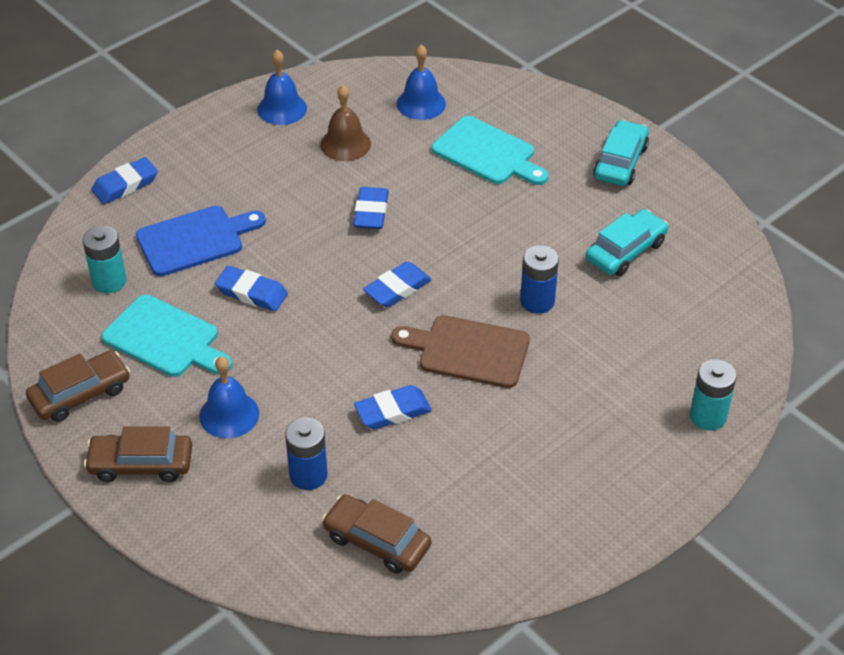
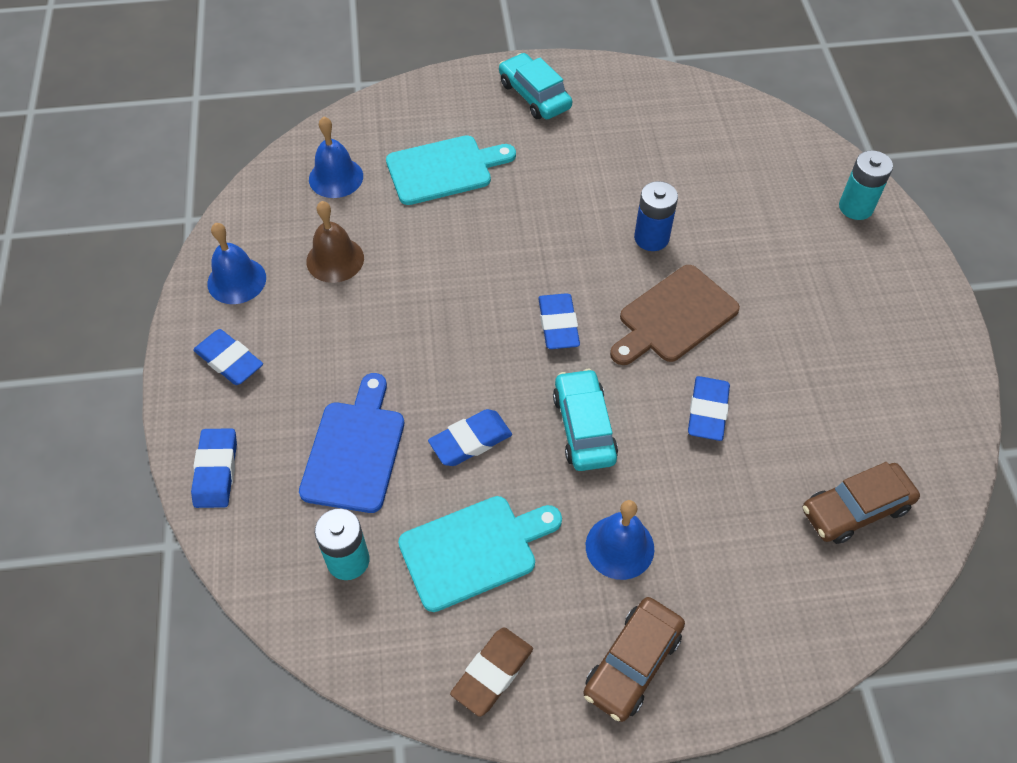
camera: 55 degrees left, 10 degrees up
brown car [26,350,130,422] -> brown eraser [450,627,533,717]
blue battery [285,418,327,490] -> none
blue eraser [353,187,389,229] -> blue eraser moved to [193,329,263,385]
turquoise car [585,209,668,276] -> turquoise car moved to [553,369,618,471]

